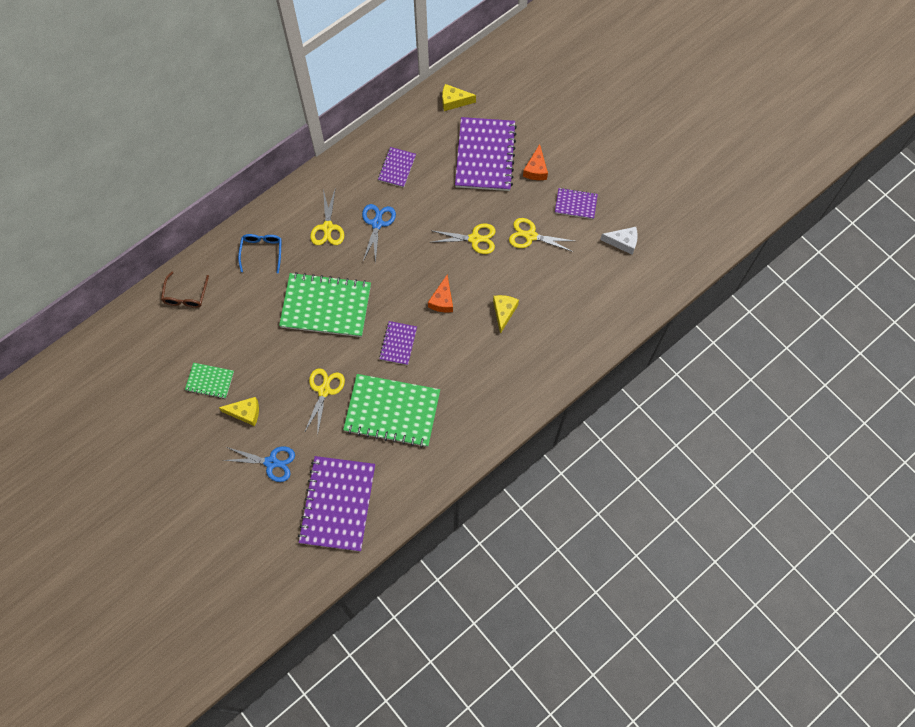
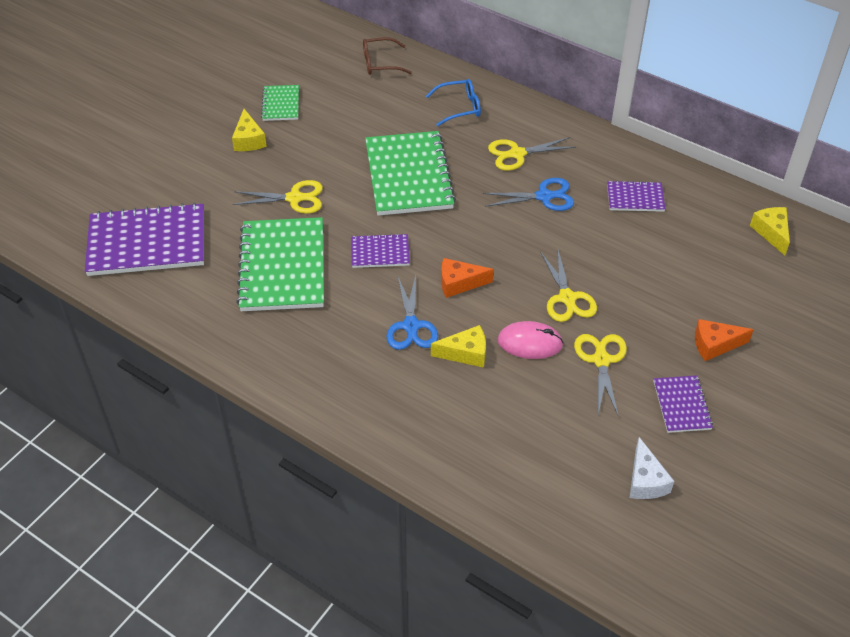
camera: 75 degrees right, 20 degrees down
blue scissors [223,446,295,482] -> blue scissors moved to [386,275,438,350]
purple notebook [455,117,517,191] -> none
none -> pink mouse [498,321,564,359]

